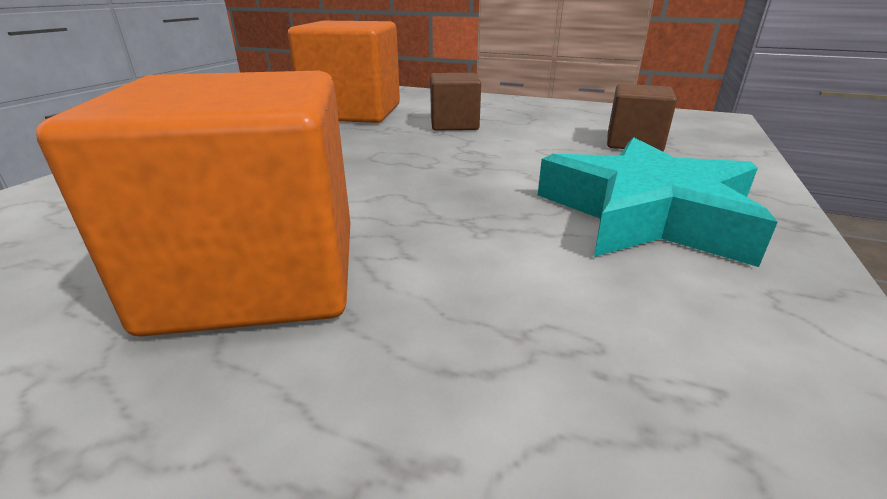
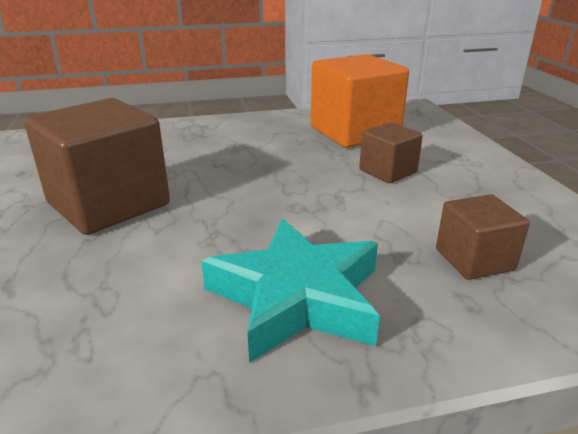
camera: 55 degrees right, 0 degrees up
orange cube [36,71,350,337] -> brown cube [24,98,170,235]

